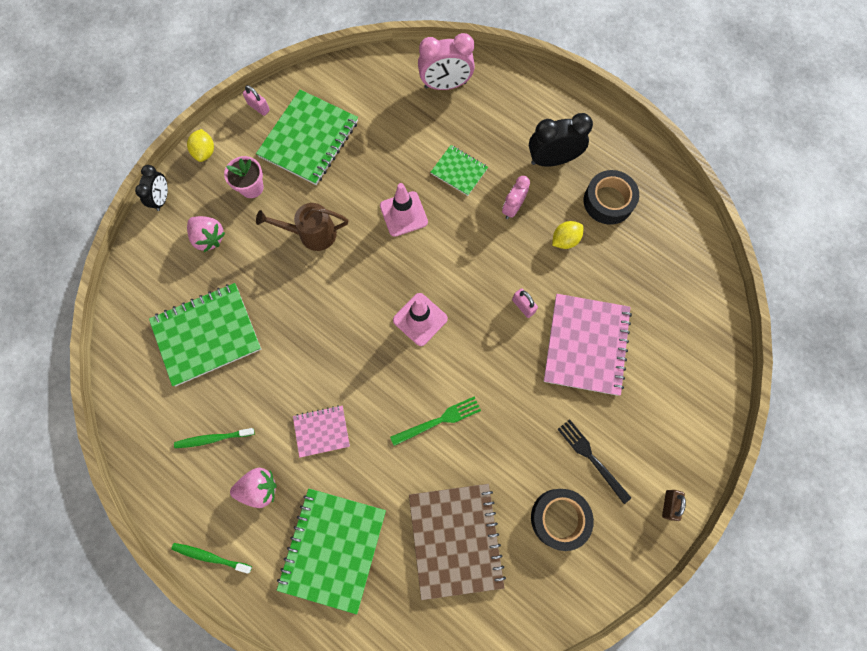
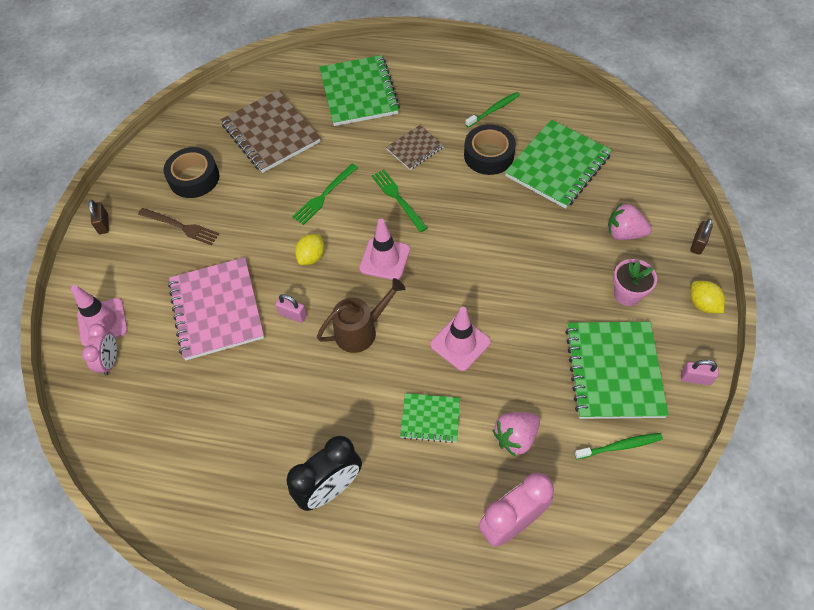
camera: 155 degrees right, 15 degrees down
black clock [135,165,168,211] -> brown padlock [690,219,713,255]
green toothbrush [171,543,252,574] -> green toothbrush moved to [574,433,663,459]
pink strawberry [230,468,277,508] -> pink strawberry moved to [493,412,540,457]
brown watering can [256,203,348,251] -> brown watering can moved to [317,278,405,353]
pink notebook [293,405,350,458] -> brown notebook [386,125,444,170]
pink clock [502,176,530,219] -> pink clock moved to [81,324,117,376]
yellow lemon [552,221,583,249] -> yellow lemon moved to [295,234,324,265]
black fork [557,419,631,504] -> brown fork [138,208,219,245]
black tape [584,170,639,225] -> black tape moved to [464,124,516,175]
none -> pink traffic cone [71,285,128,346]
none -> green fork [371,170,427,232]

